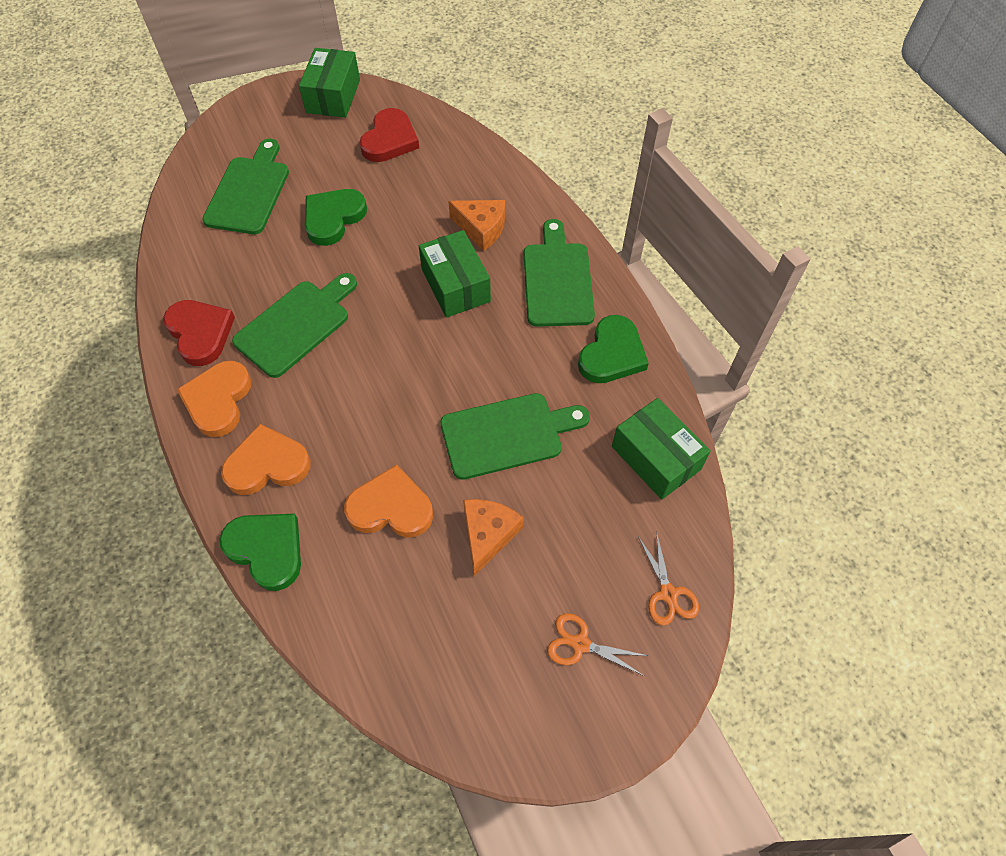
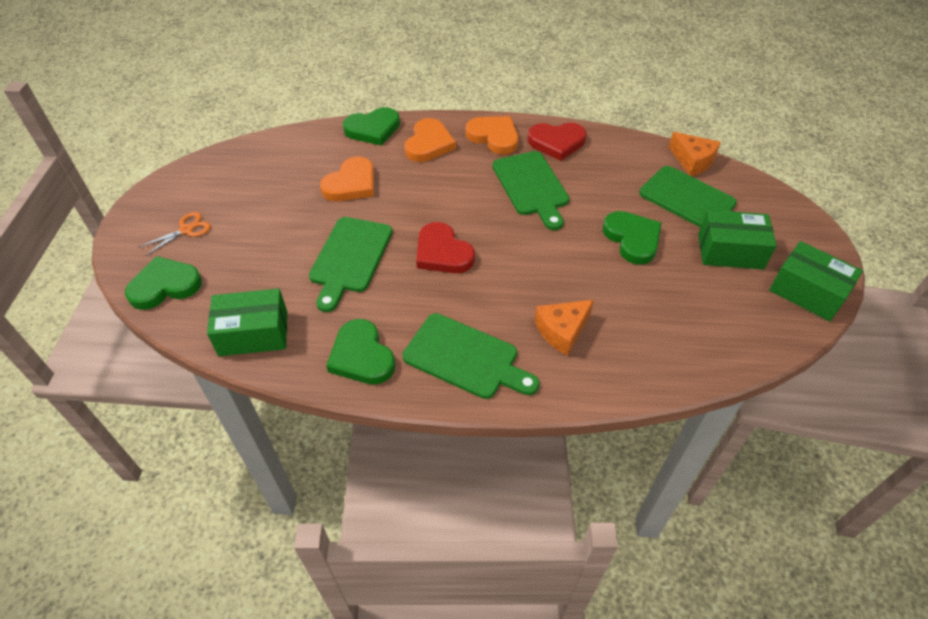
camera: 120 degrees right, 10 degrees down
red heart [360,108,419,162] -> red heart moved to [416,222,475,273]
green box [419,230,491,317] -> green box moved to [698,210,777,270]
orange cheese [463,499,524,576] -> orange cheese moved to [669,132,721,176]
orange scissors [638,531,699,626] -> green heart [125,256,202,310]

